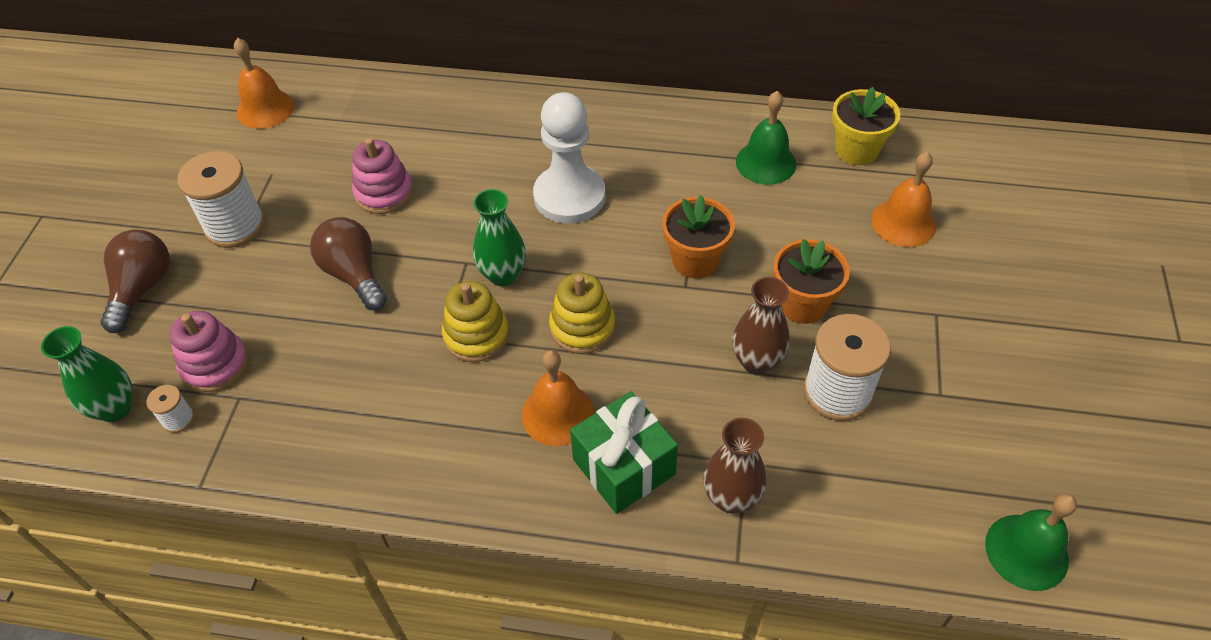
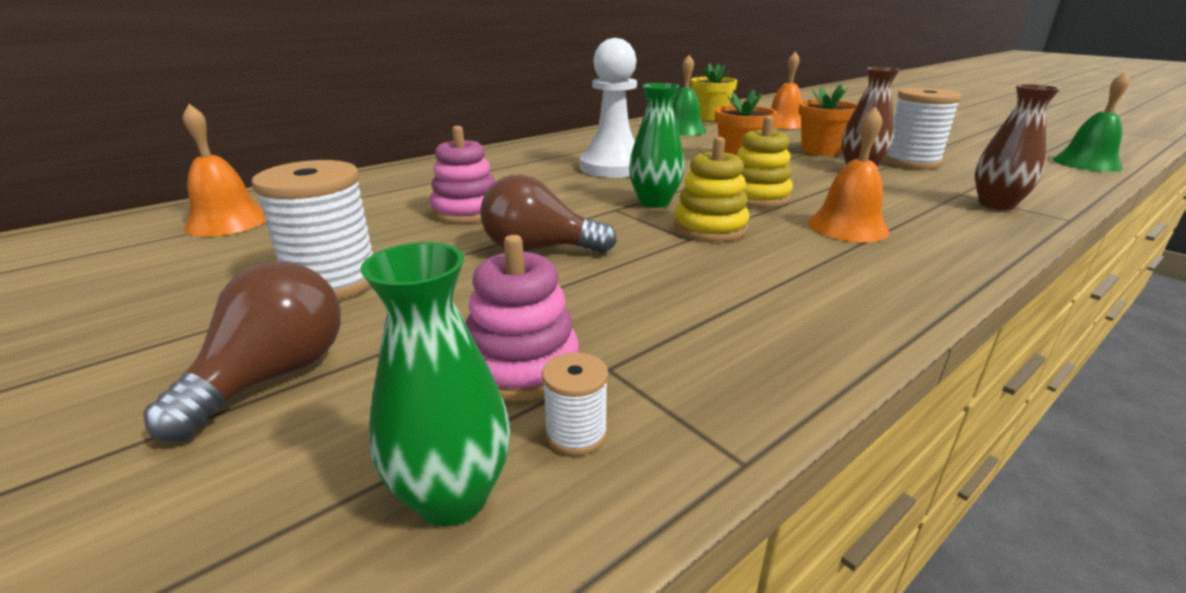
camera: 50 degrees left, 25 degrees down
brown light bulb [101,229,170,333] -> brown light bulb turned 60 degrees clockwise [143,261,341,441]
green gift [570,391,678,514] -> none

